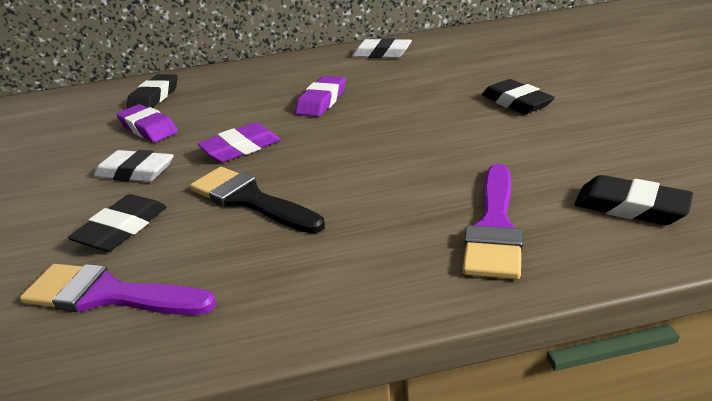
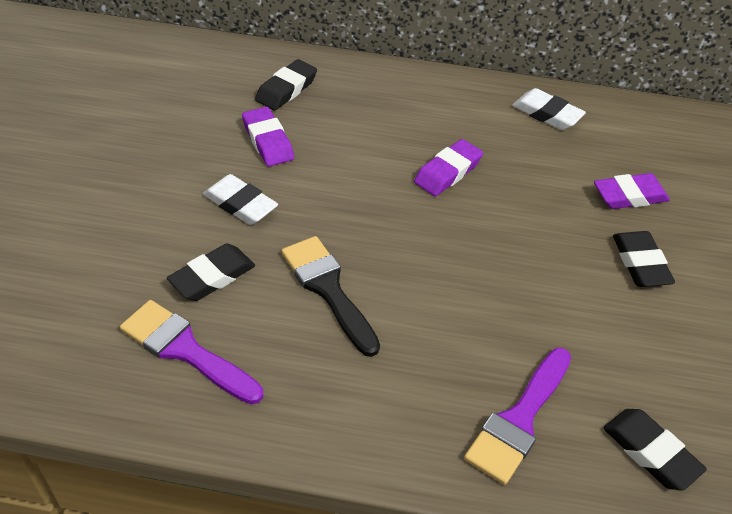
camera: 15 degrees right, 15 degrees up
purple eraser [197,122,281,162] -> purple eraser moved to [594,173,670,209]

